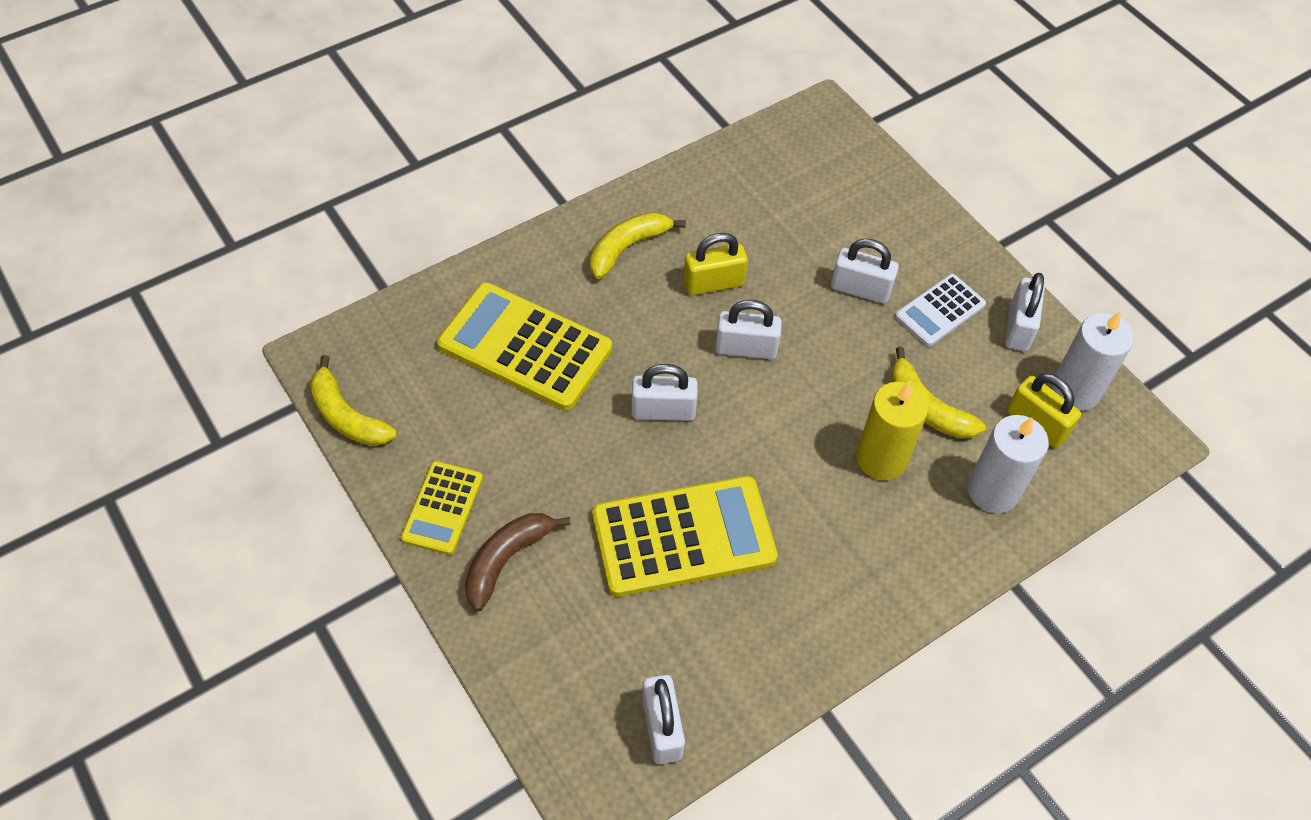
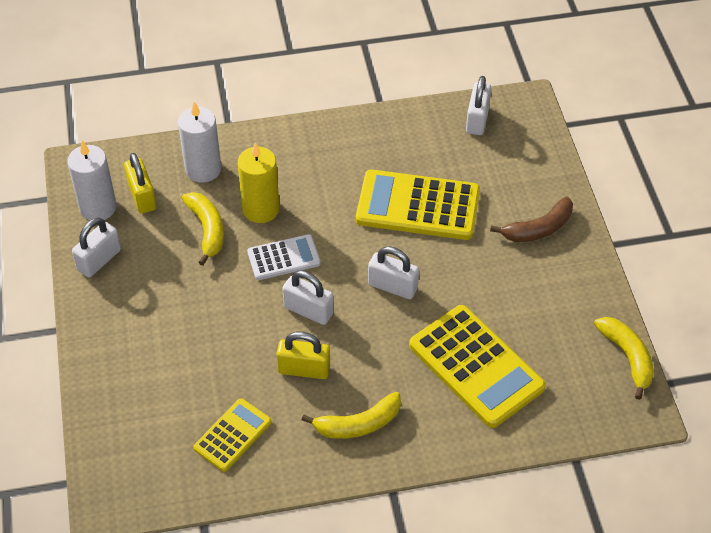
camera: 155 degrees left, 5 degrees down
yellow calculator [401,461,483,555] -> yellow calculator moved to [193,398,271,472]
white padlock [831,238,899,304] -> none
white calculator [895,274,986,347] -> white calculator moved to [247,234,321,280]

